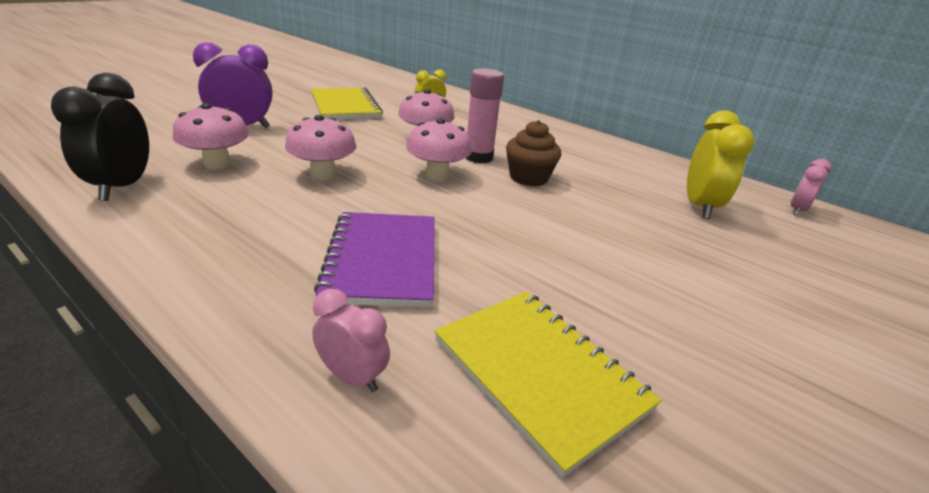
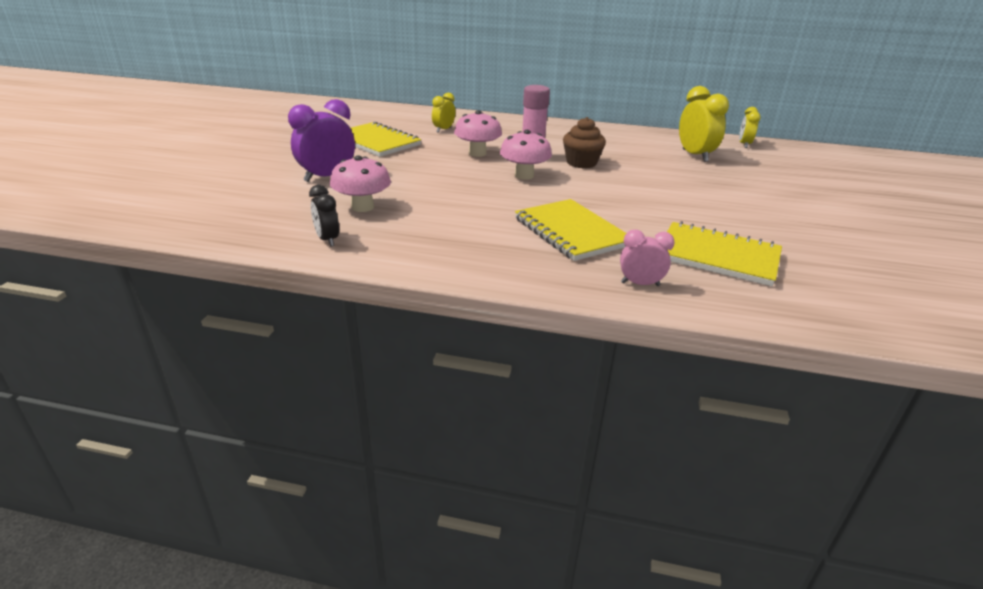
camera: 25 degrees left, 0 degrees up
black clock [51,72,149,201] -> black clock [309,185,339,247], size x0.58
pink mushroom [285,115,356,180] -> none
purple notebook [314,212,435,308] -> yellow notebook [515,199,626,261]
pink clock [791,159,832,216] -> yellow clock [739,107,761,148]

